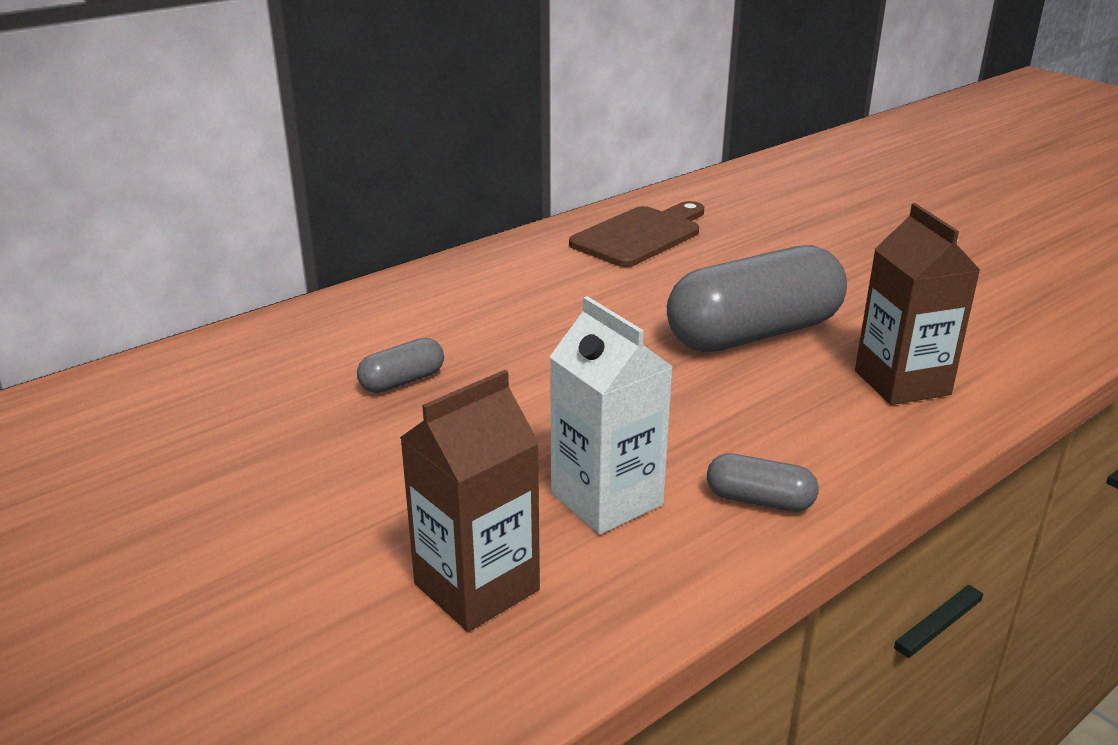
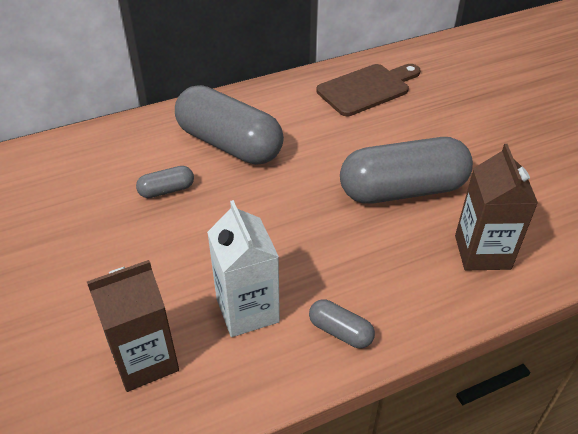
camera: 15 degrees right, 15 degrees up
none -> grey capsule [175,85,284,165]

